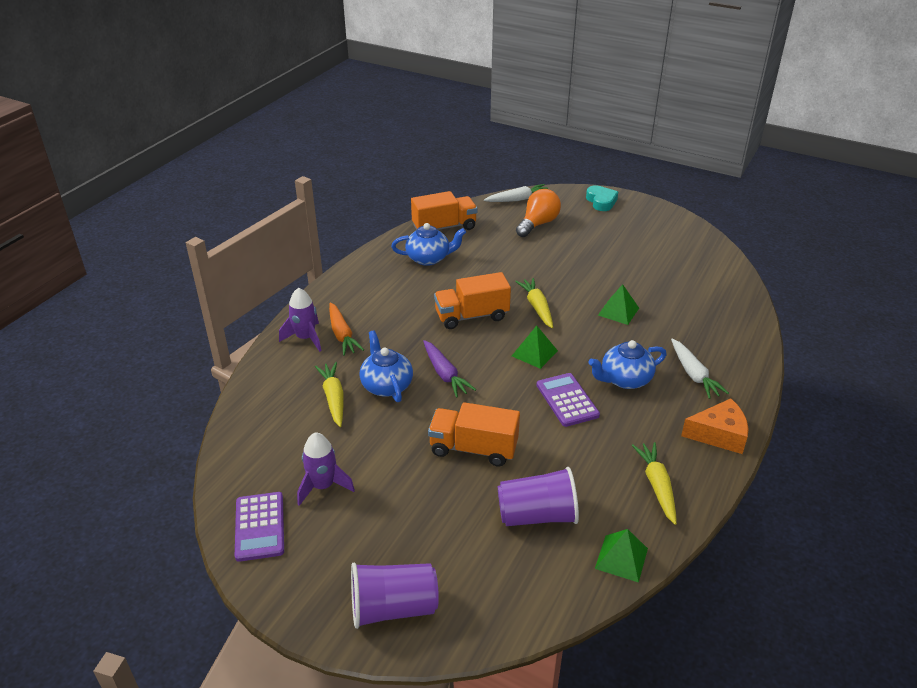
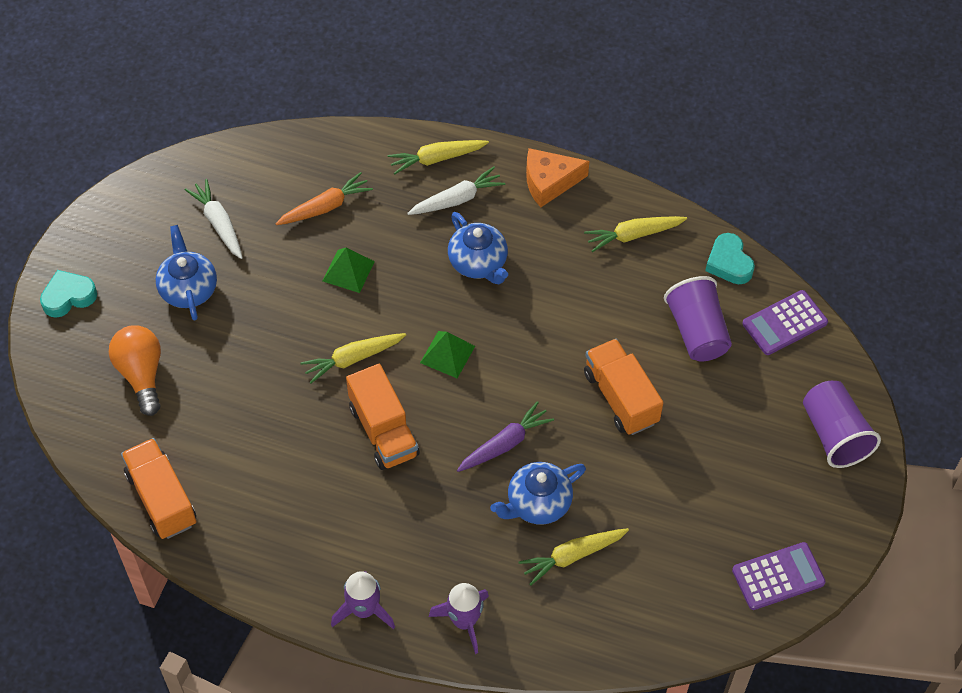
camera: 100 degrees left, 20 degrees up
purple rocket [297,433,355,506] -> purple rocket moved to [331,571,395,629]
orange carrot [329,303,364,356] -> orange carrot moved to [275,172,373,225]
blue teapot [391,223,466,266] -> blue teapot moved to [156,225,217,321]
orange truck [428,402,520,466] -> orange truck turned 150 degrees clockwise [584,339,663,435]
white carrot [484,184,548,202] -> white carrot moved to [185,179,242,259]
orange light bulb [516,189,561,237] -> orange light bulb turned 45 degrees clockwise [109,326,161,416]
purple calculator [536,373,600,427] -> purple calculator moved to [742,290,828,355]
green pyramid [595,529,648,583] -> turquoise heart [705,233,755,284]
orange cheese [681,398,748,454] -> orange cheese turned 90 degrees counterclockwise [526,148,589,207]
none -> yellow carrot [388,140,489,175]

